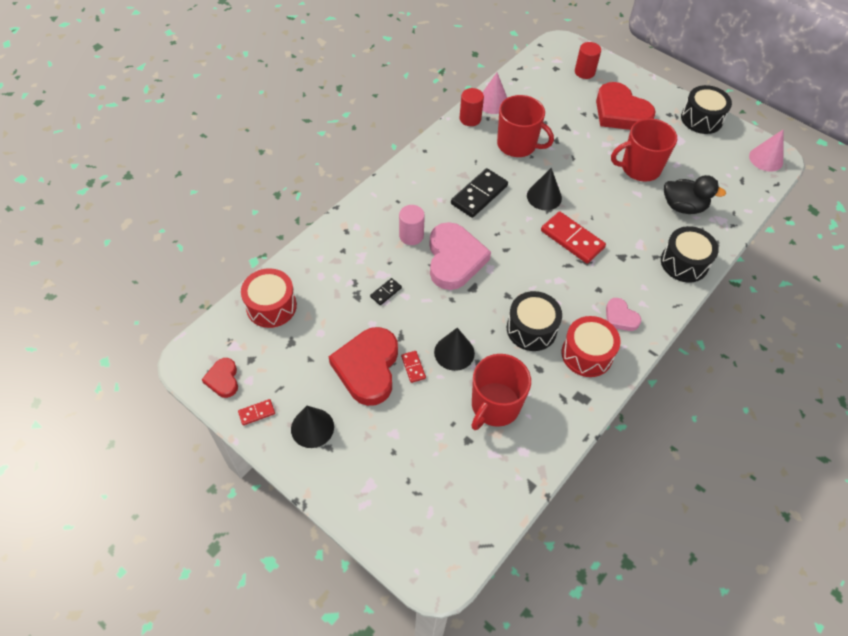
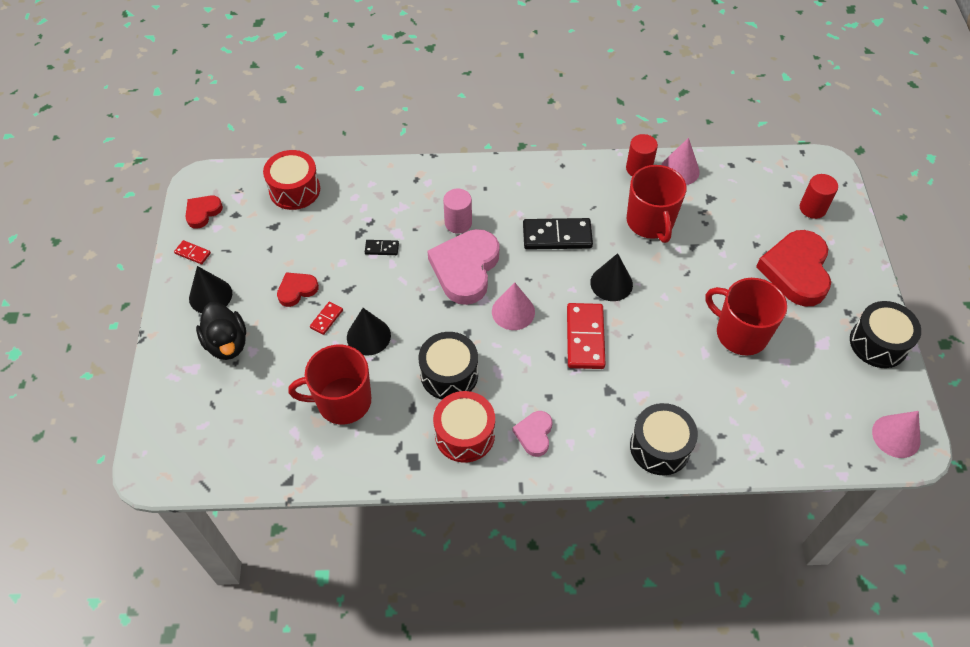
camera: 50 degrees right, 0 degrees up
red heart [329,327,398,406] -> red heart [277,272,319,307], size x0.50
pink heart [429,222,491,290] -> pink heart turned 150 degrees clockwise [427,229,499,305]
black duck [664,175,726,214] -> black duck moved to [196,302,246,360]
none -> pink cone [492,282,535,330]

